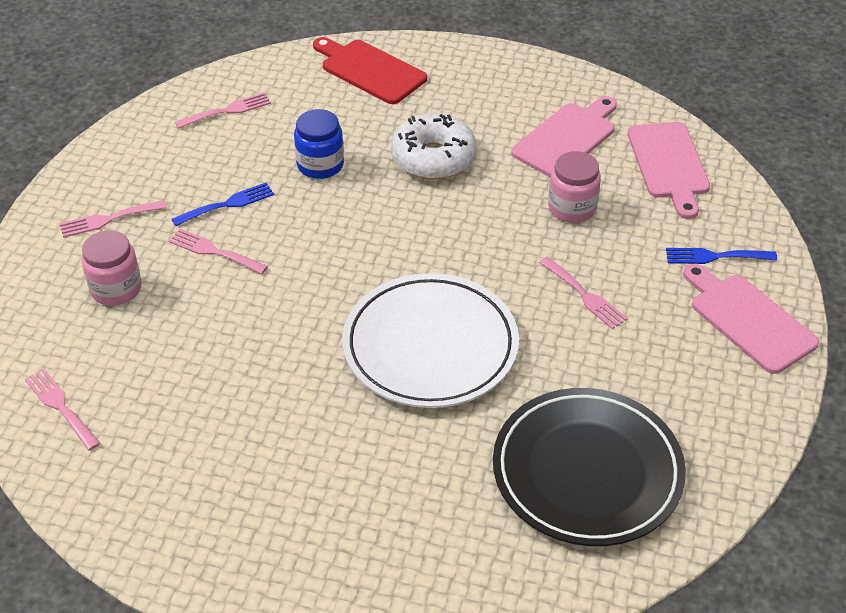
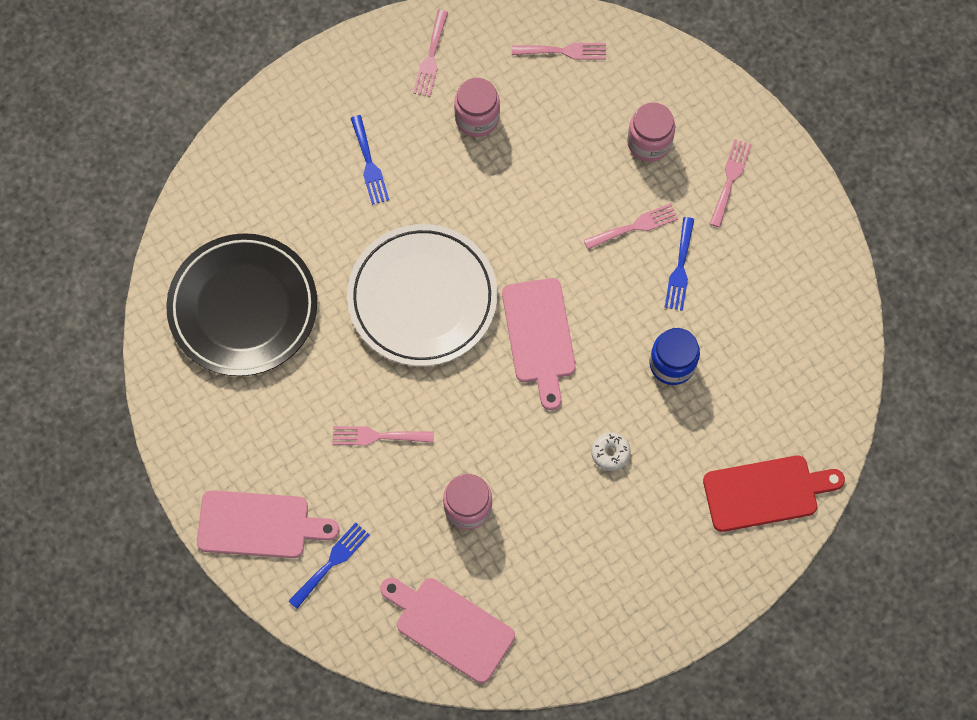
camera: 130 degrees right, 25 degrees up
pink fork [175,92,271,129] -> pink fork moved to [413,10,448,97]
white donut [391,113,477,180] -> white donut [591,432,631,471], size x0.45
pink cutting board [511,96,617,177] -> pink cutting board moved to [502,278,576,410]
none -> blue fork [351,115,389,205]
none -> pink jar [454,78,500,137]

